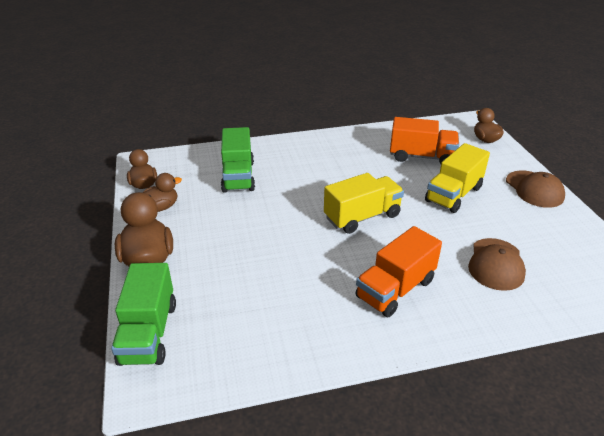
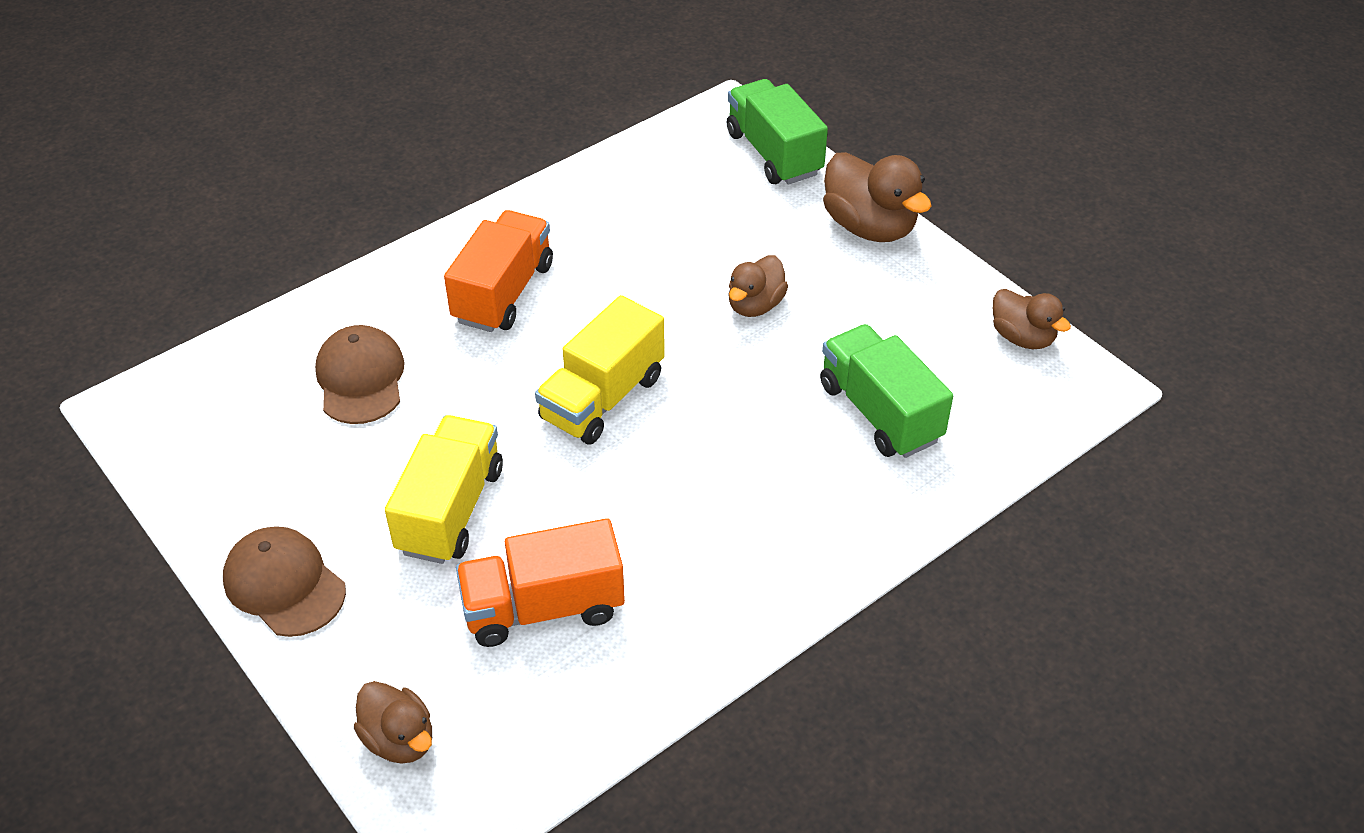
camera: 155 degrees right, 10 degrees up
brown duck [143,173,182,212] -> brown duck moved to [728,255,788,317]

